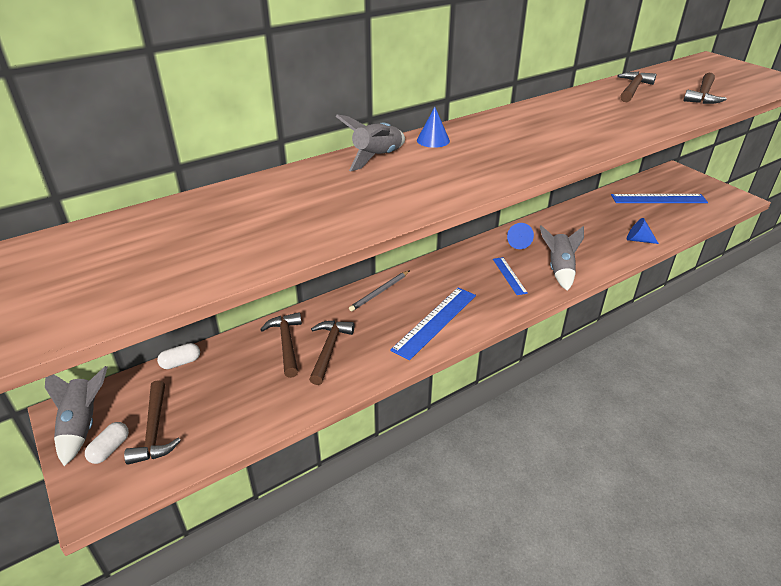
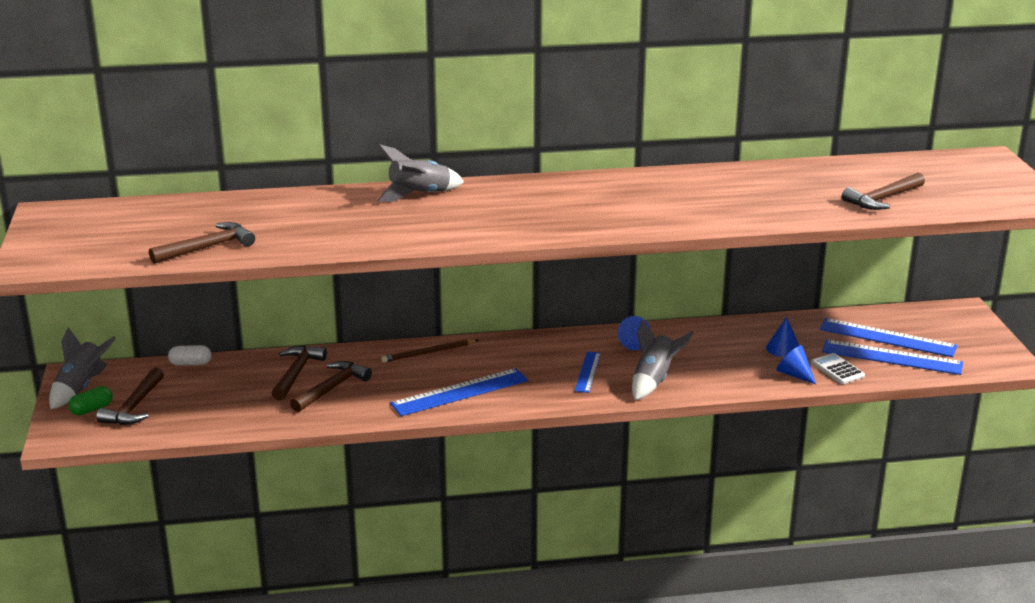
camera: 25 degrees right, 10 degrees down
white capsule [85,422,129,464] -> green capsule [68,386,113,415]
grey pencil [349,270,410,312] -> brown pencil [381,339,478,362]
blue cone [417,107,450,148] -> blue cone moved to [766,317,799,357]
brown hammer [618,72,656,102] -> brown hammer moved to [149,222,255,264]
none -> white calculator [811,353,865,384]
none -> blue ruler [822,339,963,375]

